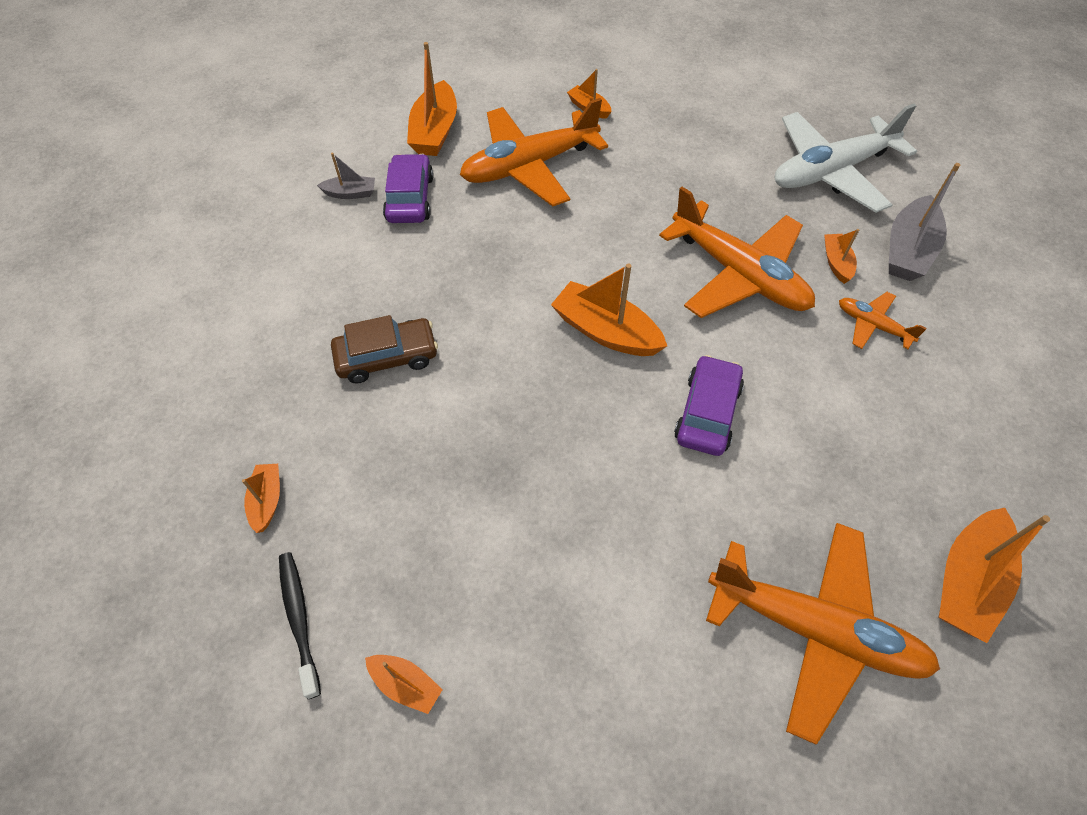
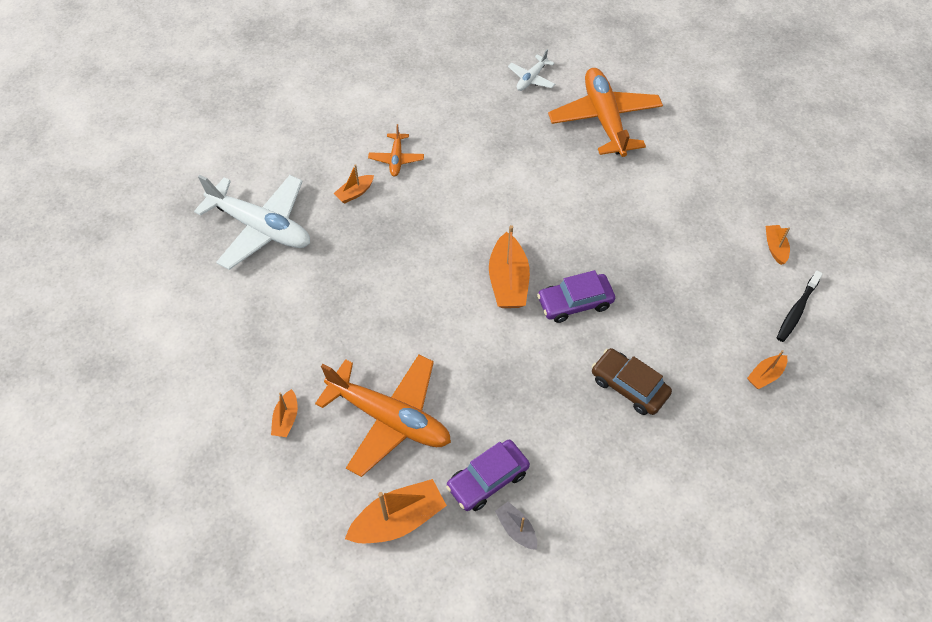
camera: 125 degrees left, 0 degrees up
orange plane [659,187,815,318] -> none
purple car [674,355,744,456] -> purple car moved to [537,270,615,323]
grey boat [889,163,960,281] -> none
orange boat [938,508,1050,643] -> white plane [508,49,555,91]

